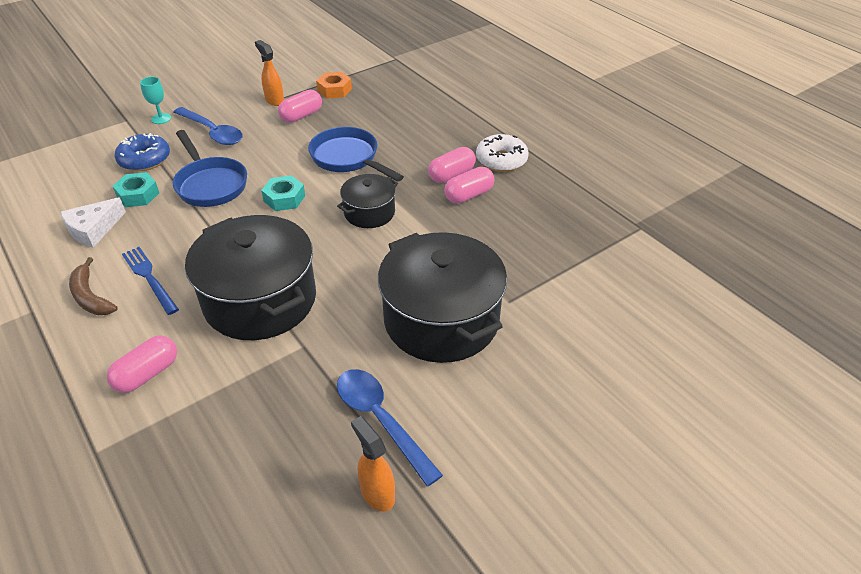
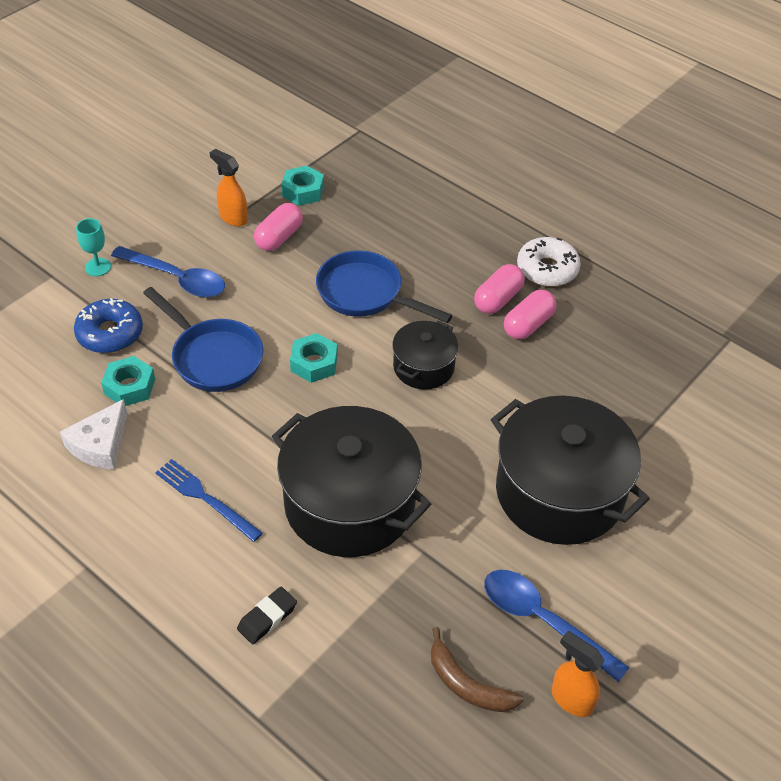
camera: 15 degrees left, 5 degrees up
brown banana [69,257,118,315] -> brown banana moved to [431,627,524,712]
pink capsule [107,336,177,393] -> black eraser [237,587,297,644]
orange nut [316,72,352,98] -> turquoise nut [281,166,324,206]

